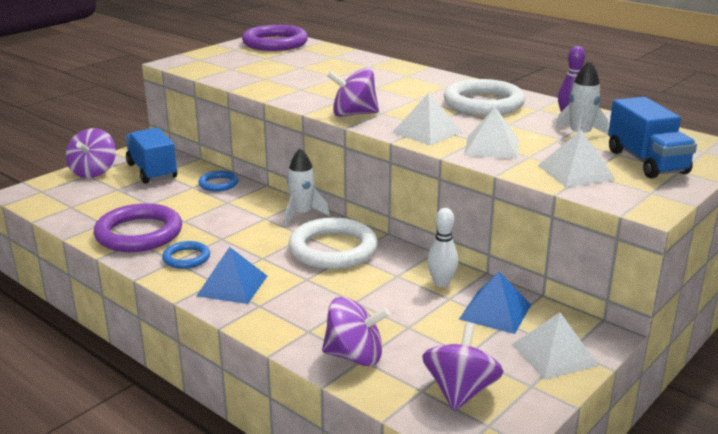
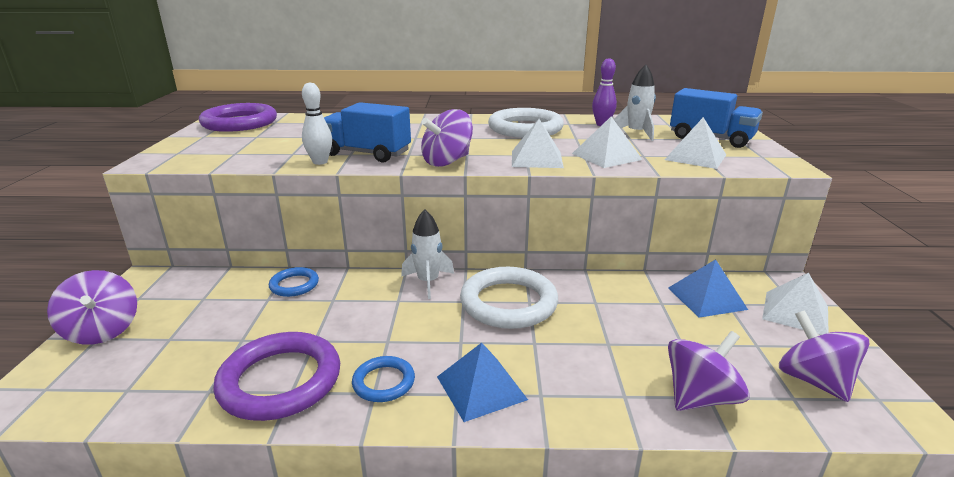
camera: 40 degrees left, 0 degrees up
blue truck [125,128,177,184] -> blue truck moved to [324,102,411,162]
white bowling pin [427,208,458,287] -> white bowling pin moved to [302,82,332,165]

